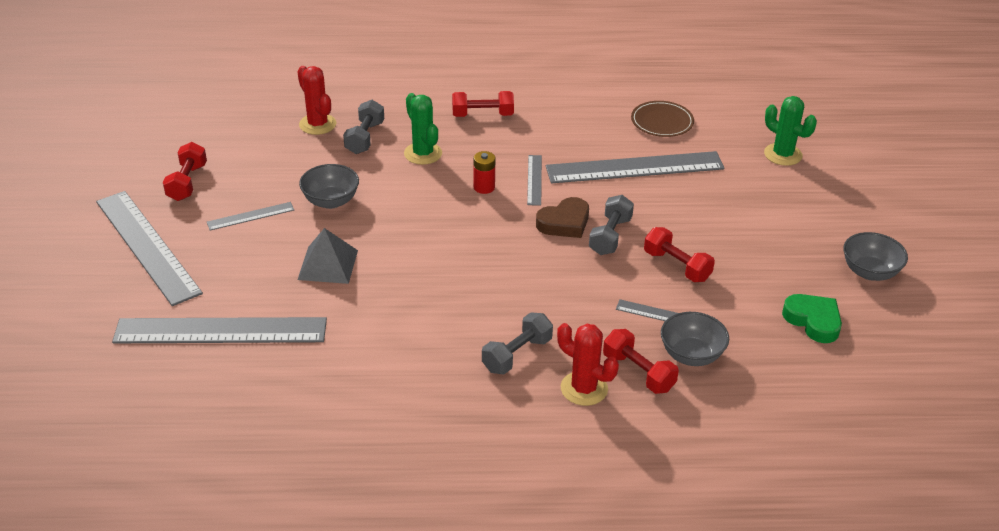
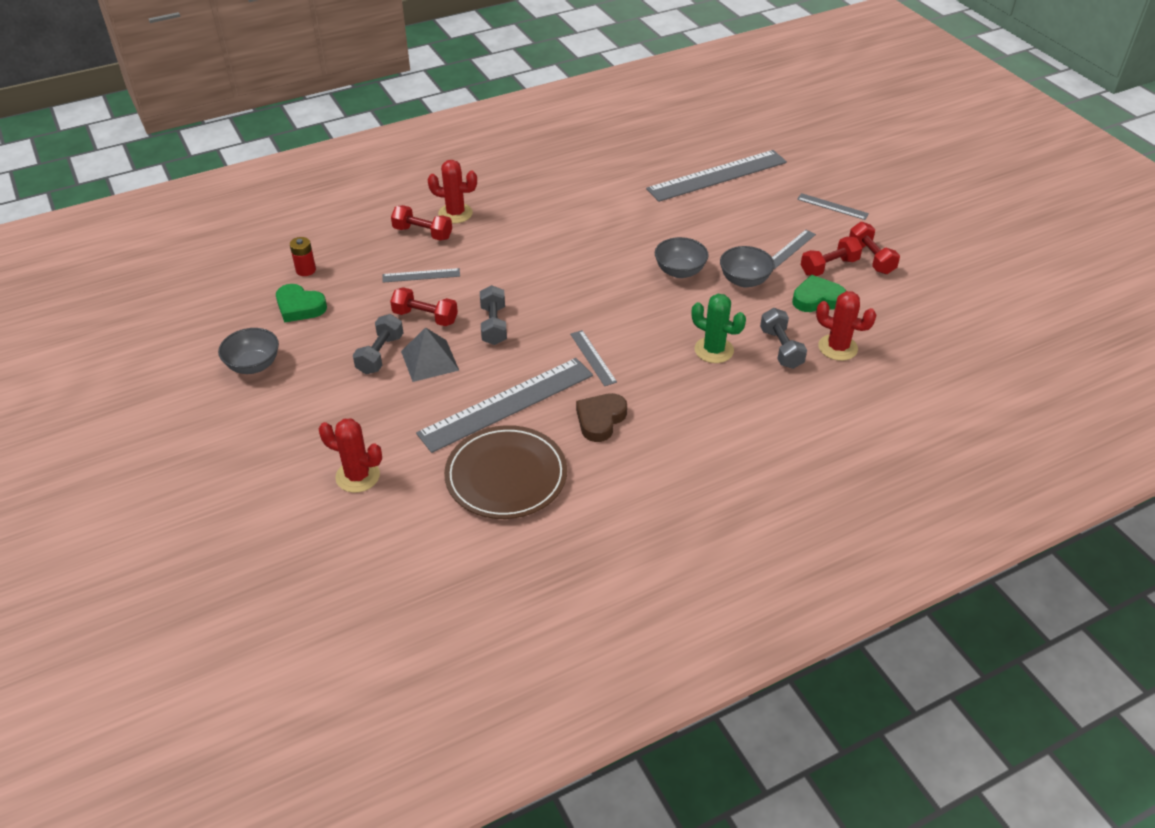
camera: 155 degrees right, 5 degrees up
grey ruler [96,191,203,306] -> grey ruler [797,193,869,220], size x0.46
grey pyramid [298,228,358,284] -> grey pyramid moved to [401,327,459,382]
red dumbbell [452,91,514,117] -> red dumbbell moved to [801,237,862,276]
red battery [474,151,496,194] -> red battery moved to [290,237,316,276]
grey dumbbell [482,312,553,374] -> grey dumbbell moved to [353,314,403,374]
brown heart [536,197,589,238] -> brown heart moved to [576,393,627,442]
brown plate [631,101,694,137] -> brown plate [444,425,567,519], size x1.63
grey bowl [661,312,729,366] -> grey bowl moved to [655,237,709,278]
green cactus [764,96,817,166] -> red cactus [319,418,382,493]
none -> green heart [792,275,846,312]

